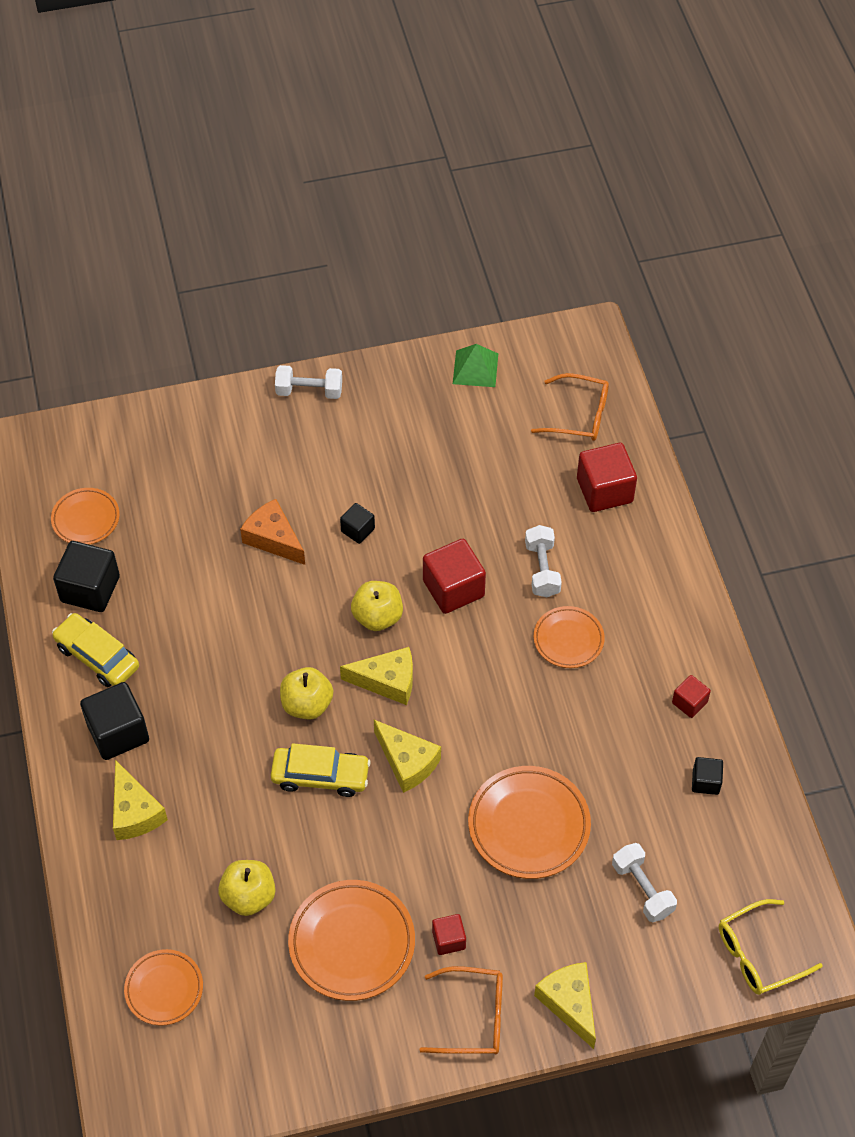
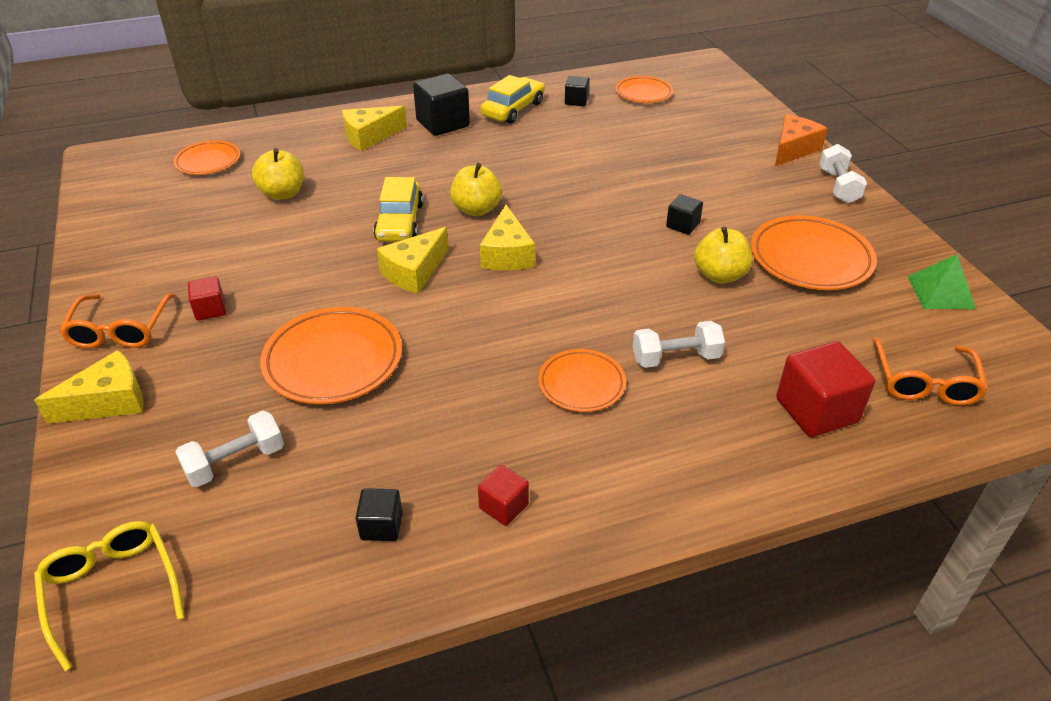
camera: 85 degrees right, 15 degrees down
black cube [53,541,120,612] -> black cube [565,76,590,106], size x0.54
orange cheese [240,499,305,565] -> orange cheese moved to [775,114,828,166]
orange plate [288,880,415,1001] -> orange plate moved to [751,215,877,290]
yellow apple [351,581,403,631] -> yellow apple moved to [694,226,752,284]
red cube [423,539,486,614] -> none

